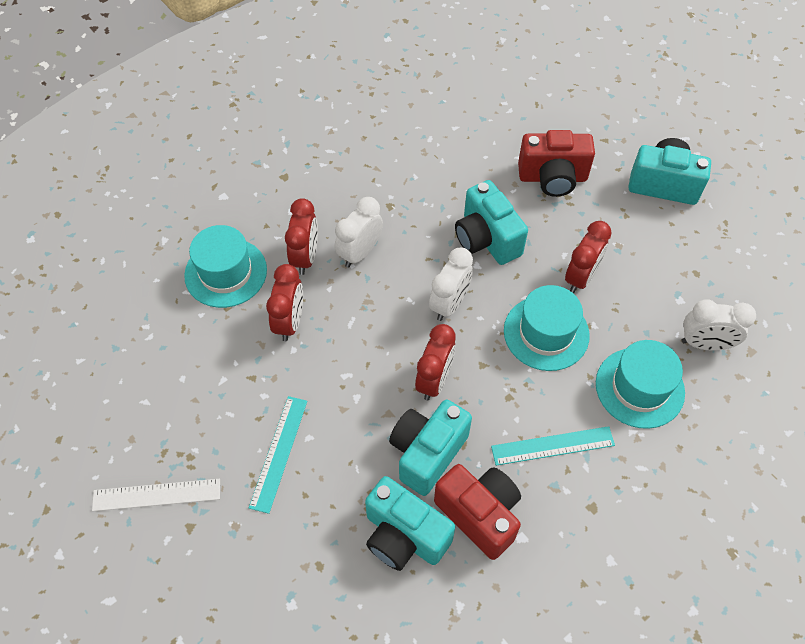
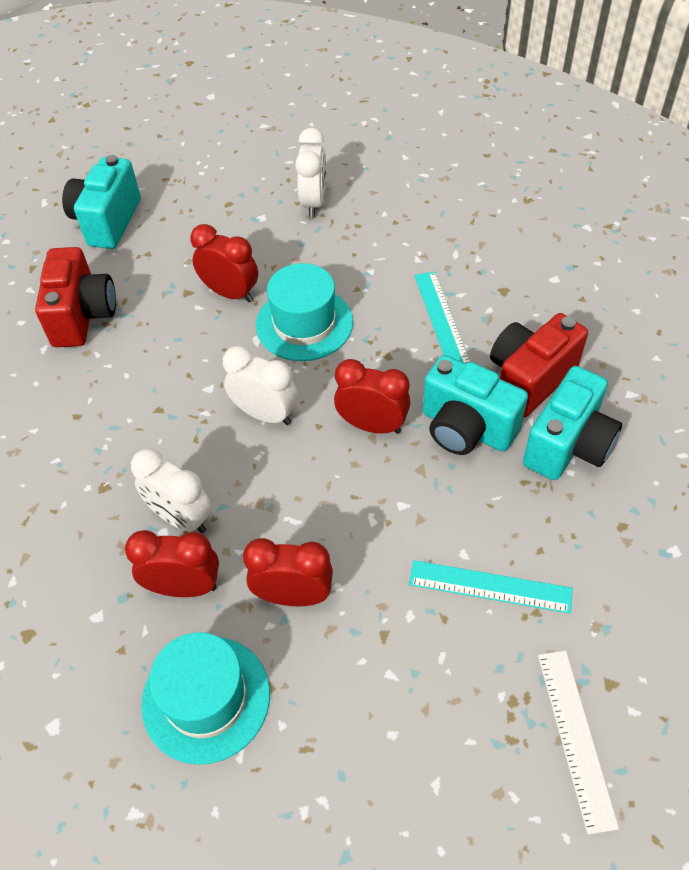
camera: 90 degrees left, 5 degrees down
turquoise camera [455,180,528,265] -> none
turquoise hat [596,340,685,429] -> none

